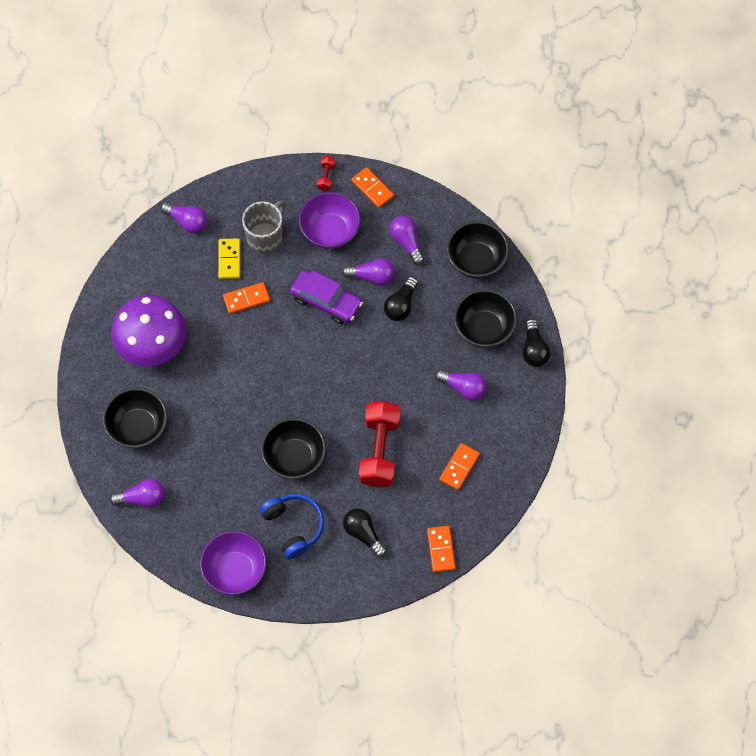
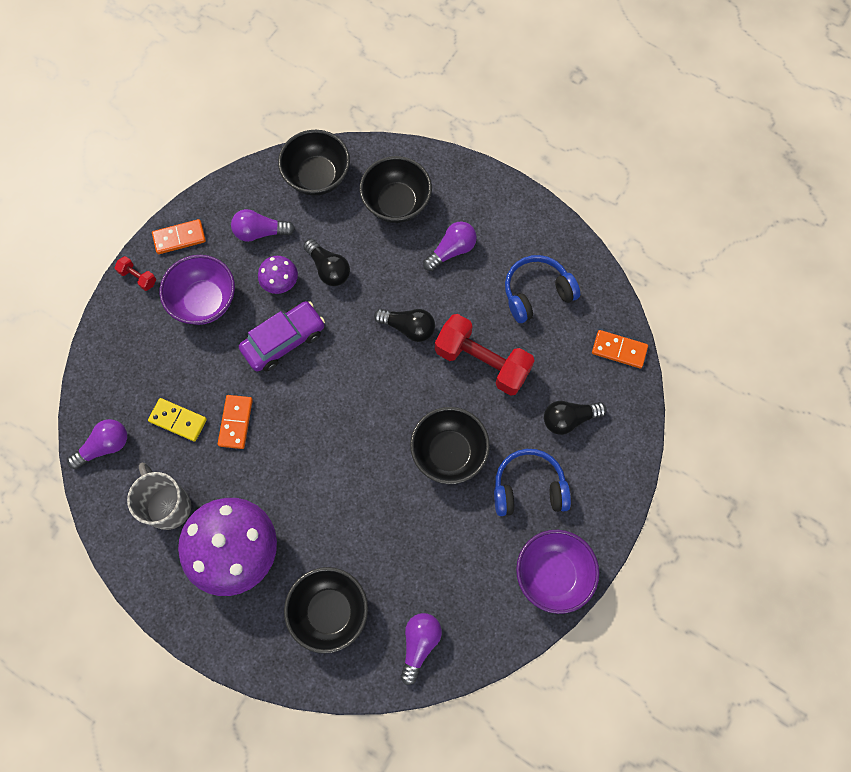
camera: 65 degrees left, 5 degrees up
grey mug [242,200,286,254] -> grey mug moved to [127,463,191,530]
purple light bulb [342,258,395,286] -> purple mushroom [258,256,298,294]
orange domino [439,443,480,490] -> blue headphones [505,255,580,323]
black light bulb [522,319,550,367] -> black light bulb moved to [374,309,435,342]

